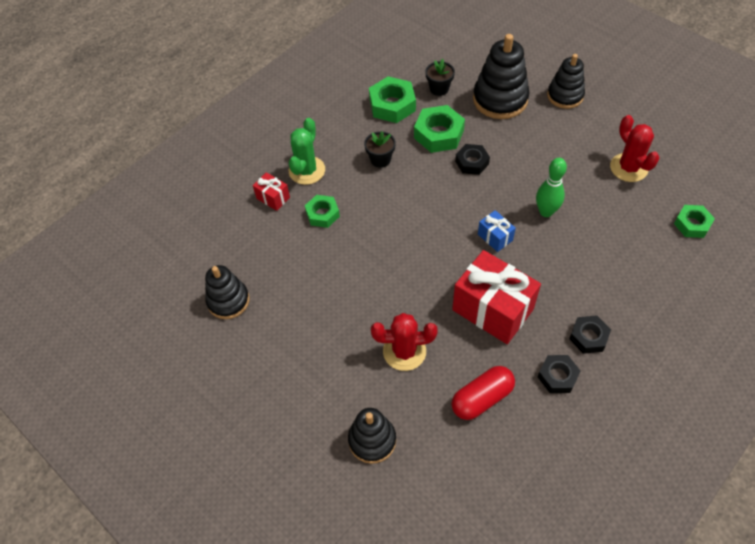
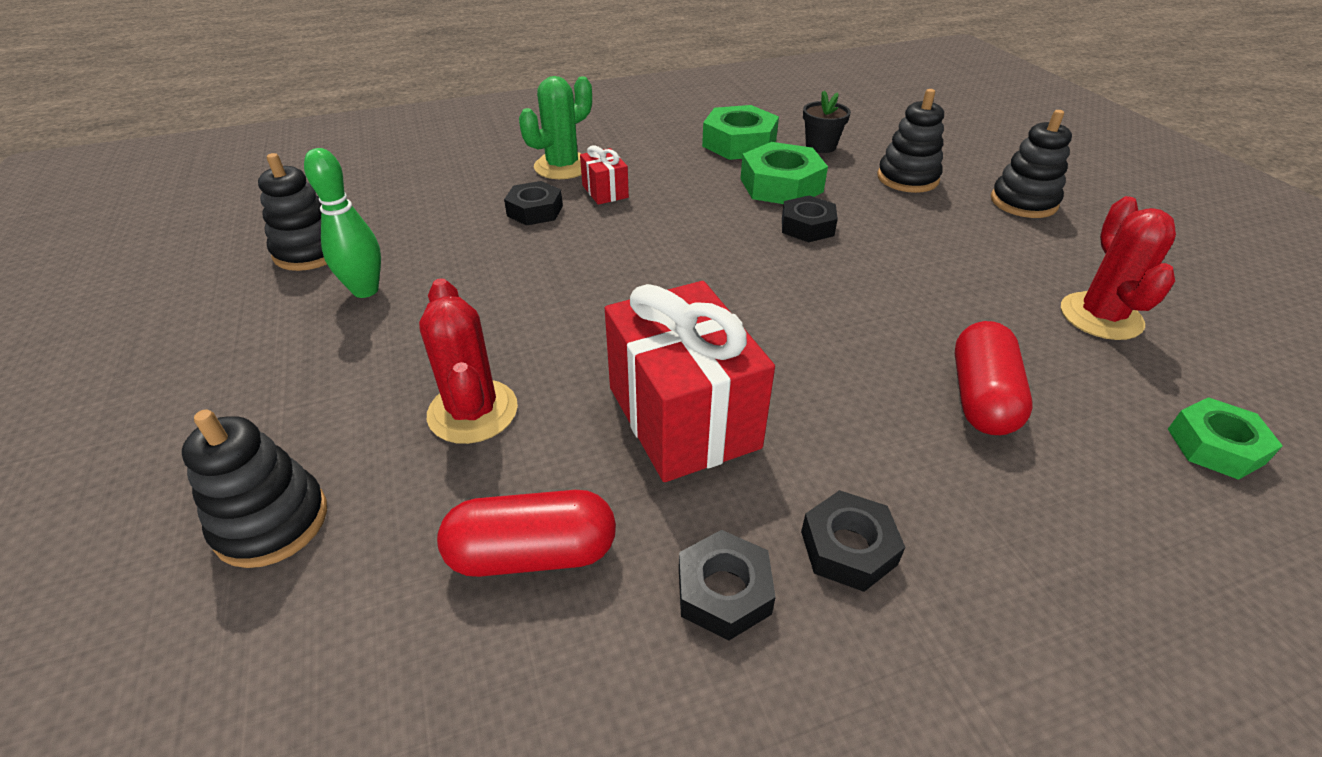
camera: 25 degrees right, 15 degrees down
red gift [253,172,290,211] -> red gift moved to [580,145,629,205]
green nut [305,195,340,228] -> black nut [504,181,563,226]
black flower pot [364,131,396,168] -> none
red cactus [371,313,438,371] -> red cactus turned 45 degrees clockwise [419,278,518,444]
black stacking toy [473,34,529,119] -> black stacking toy [877,89,944,193], size x0.66
blue gift [478,210,516,252] -> none
green bowling pin [536,158,567,217] -> green bowling pin moved to [304,148,381,298]
none -> red capsule [954,321,1033,435]

